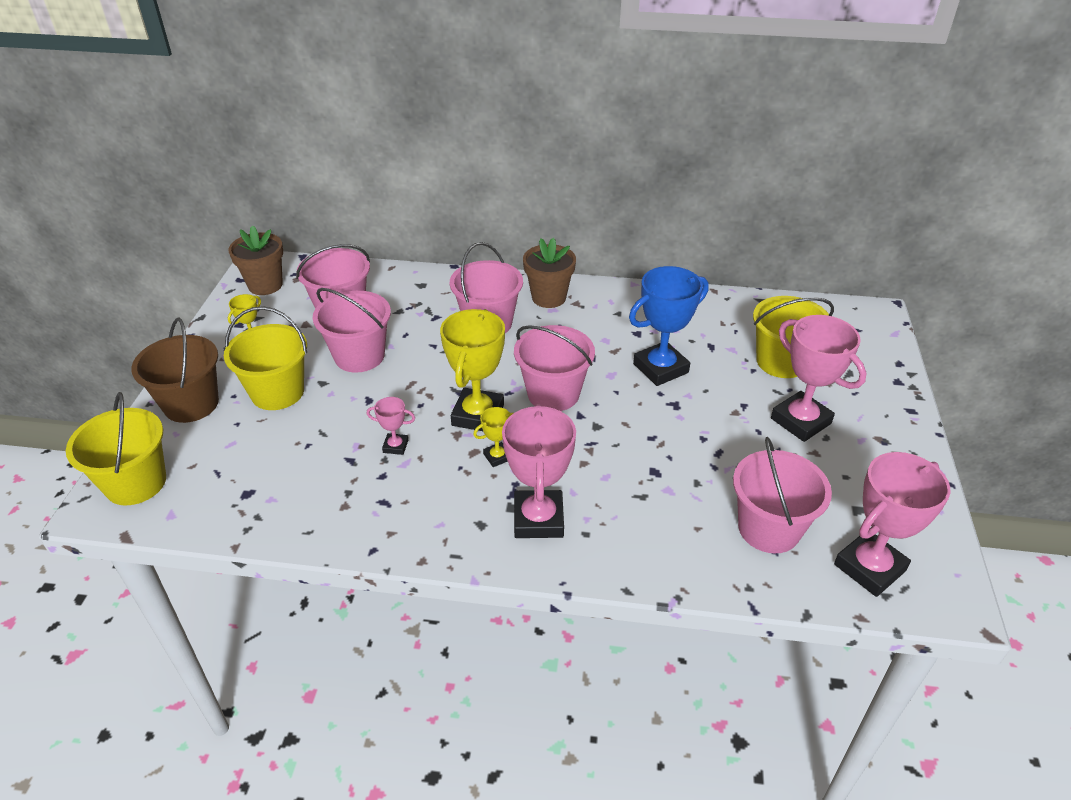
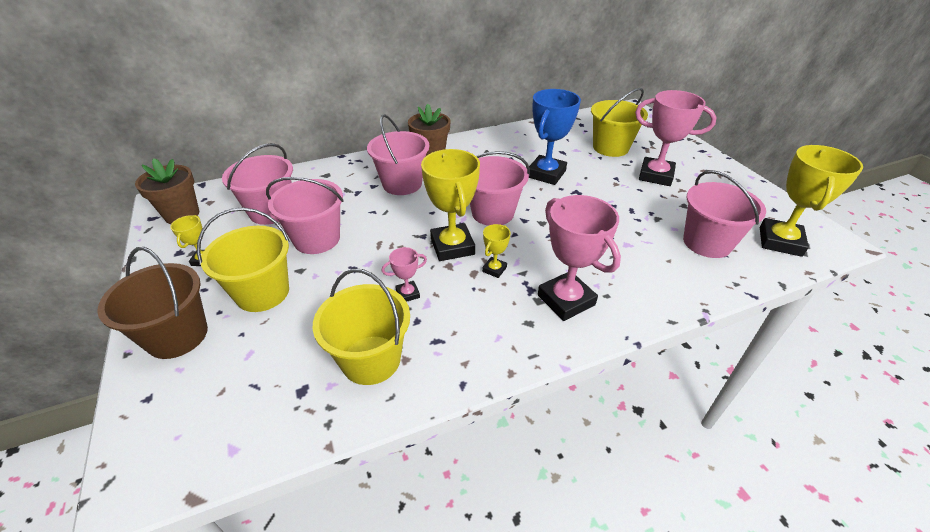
camera: 30 degrees left, 0 degrees up
yellow bucket [66,392,166,505] -> yellow bucket moved to [313,269,410,385]
pink trophy [834,452,950,597] -> yellow trophy [760,145,863,257]

